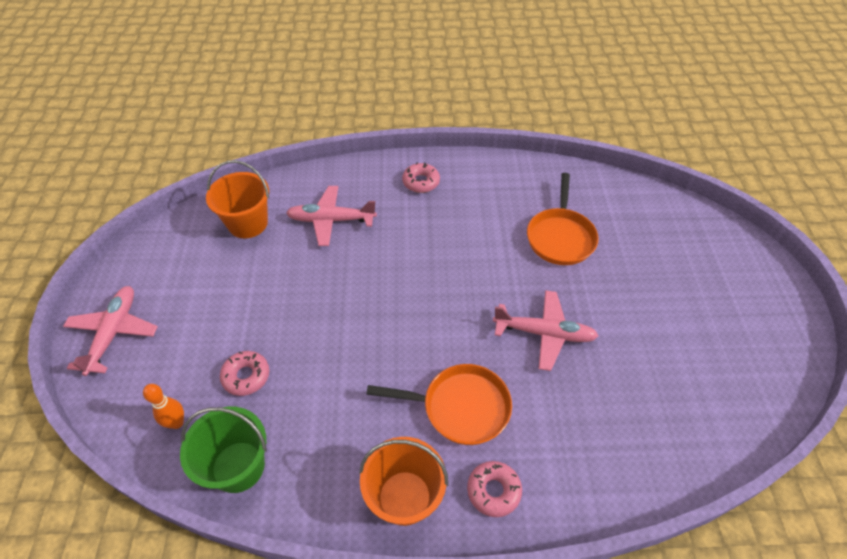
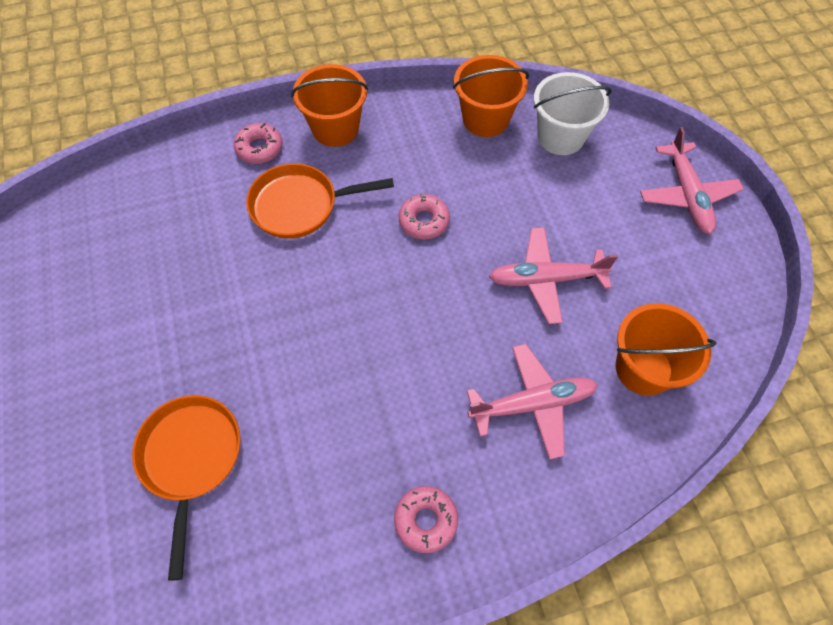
camera: 165 degrees right, 10 degrees up
orange bowling pin [143,384,184,429] -> white bucket [534,72,611,155]
green bucket [180,407,267,493] -> orange bucket [453,55,529,137]
pink donut [220,351,269,396] -> pink donut moved to [398,193,450,240]
pink plane [493,290,598,371] -> pink plane moved to [489,227,618,324]

